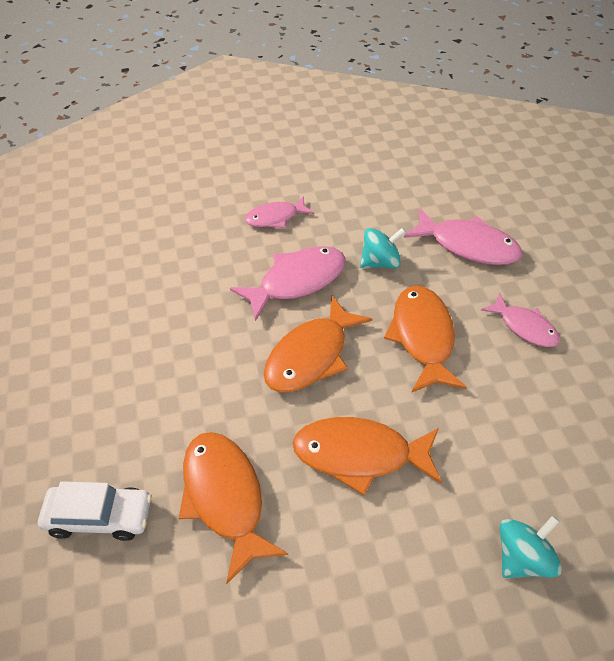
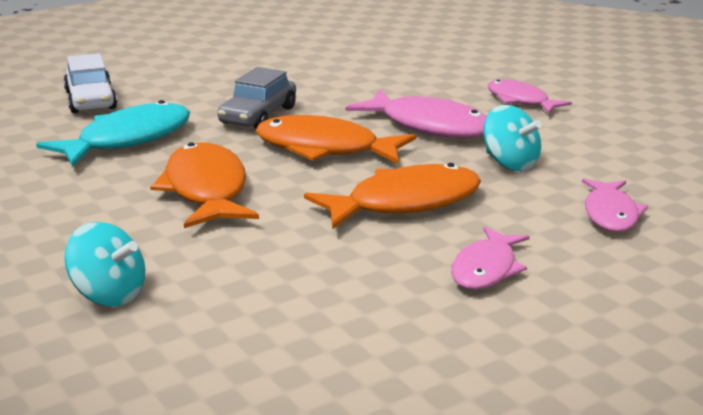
camera: 70 degrees right, 25 degrees down
orange fish [179,432,288,584] -> turquoise fish [36,100,190,167]
pink fish [404,208,522,265] -> pink fish [582,179,648,232], size x0.63
none -> grey car [217,67,296,129]

